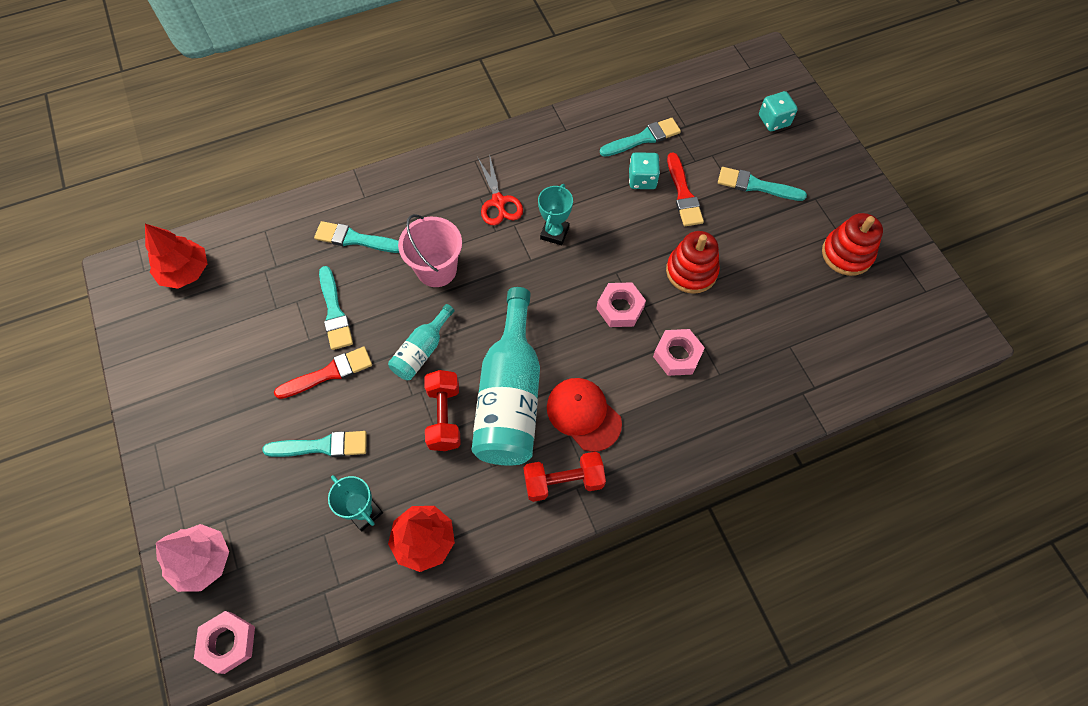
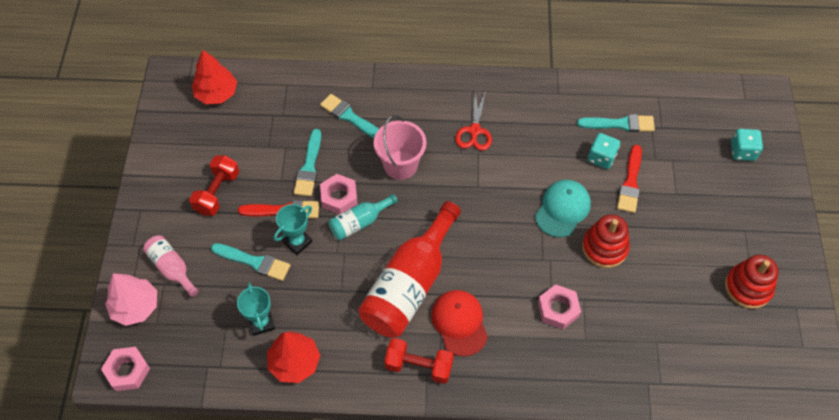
camera: 25 degrees right, 5 degrees down
red dumbbell [424,370,461,451] -> red dumbbell moved to [189,155,239,216]
turquoise bottle [472,287,540,466] -> red bottle [358,201,461,338]
turquoise trophy [538,184,573,245] -> turquoise trophy moved to [274,204,312,255]
pink nut [597,282,646,327] -> pink nut moved to [320,174,357,214]
turquoise brush [718,167,807,201] -> none
none -> pink bottle [143,235,199,297]
none -> turquoise cap [535,180,591,238]

